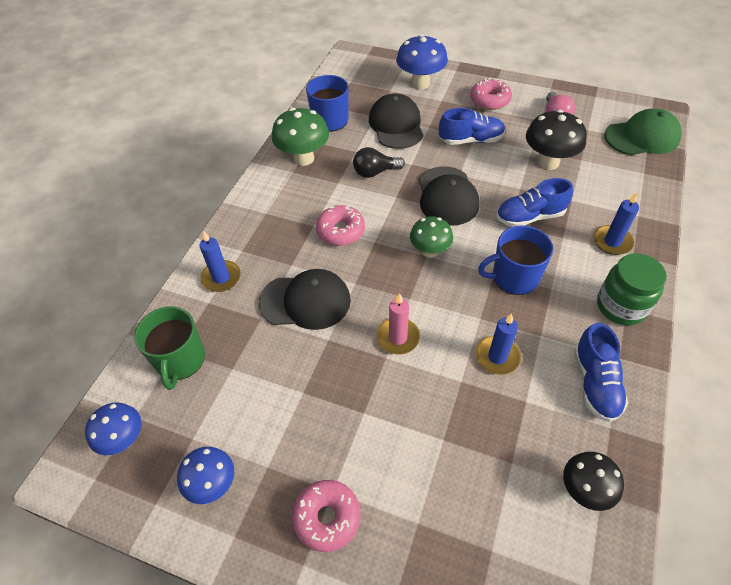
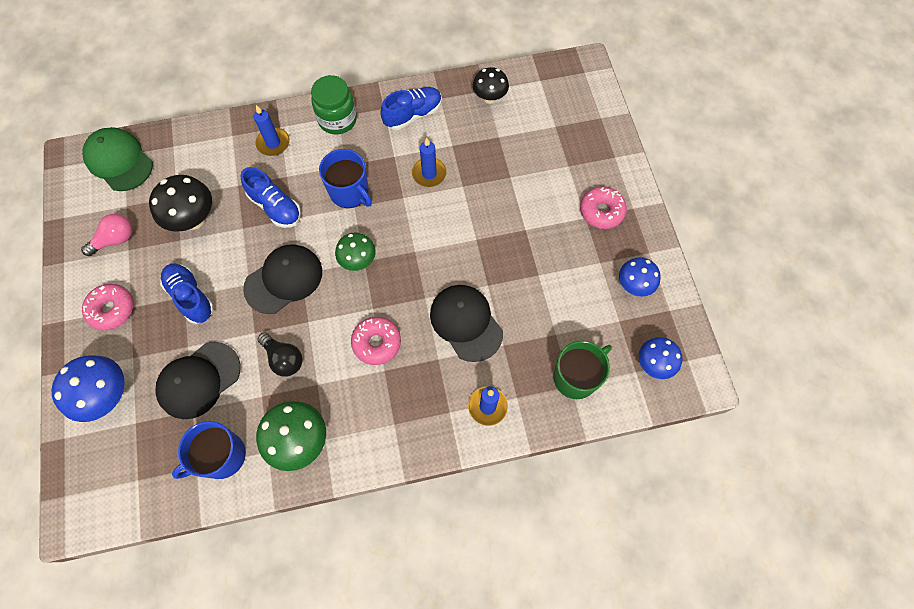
camera: 125 degrees left, 15 degrees up
pink candle [376,293,420,355] -> none

